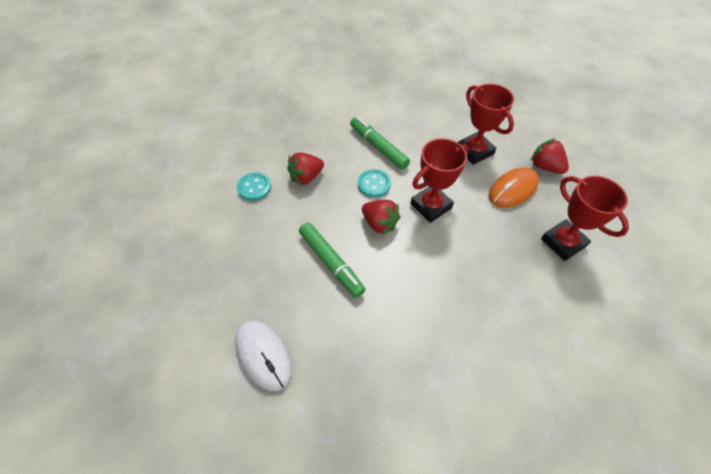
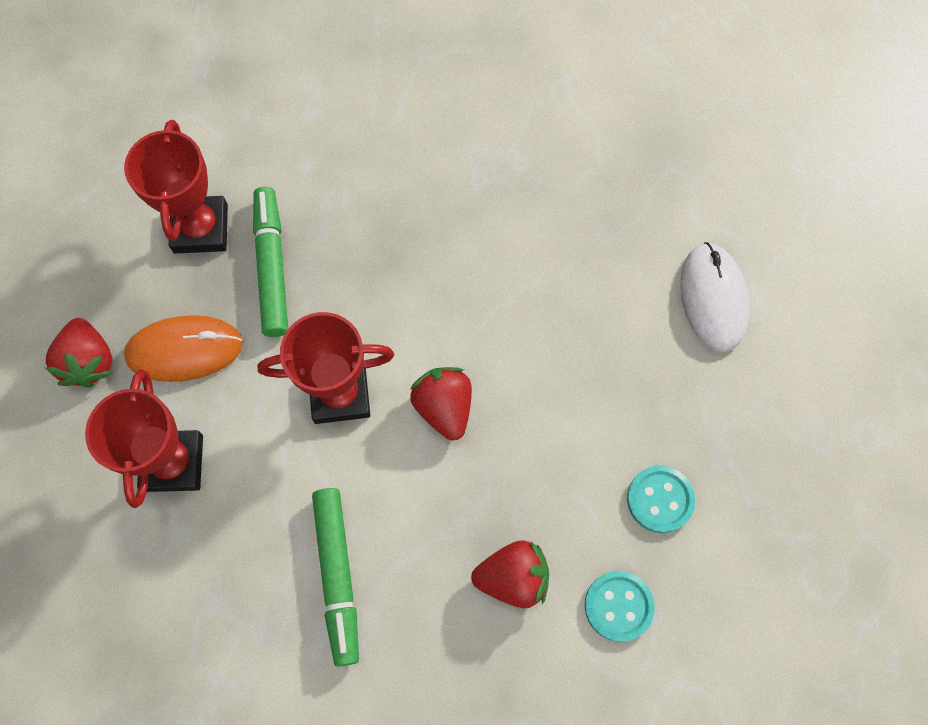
camera: 150 degrees left, 15 degrees up
green marker [299,222,365,298] -> green marker moved to [253,187,288,337]
turquoise button [358,169,391,197] -> turquoise button moved to [627,466,695,533]

